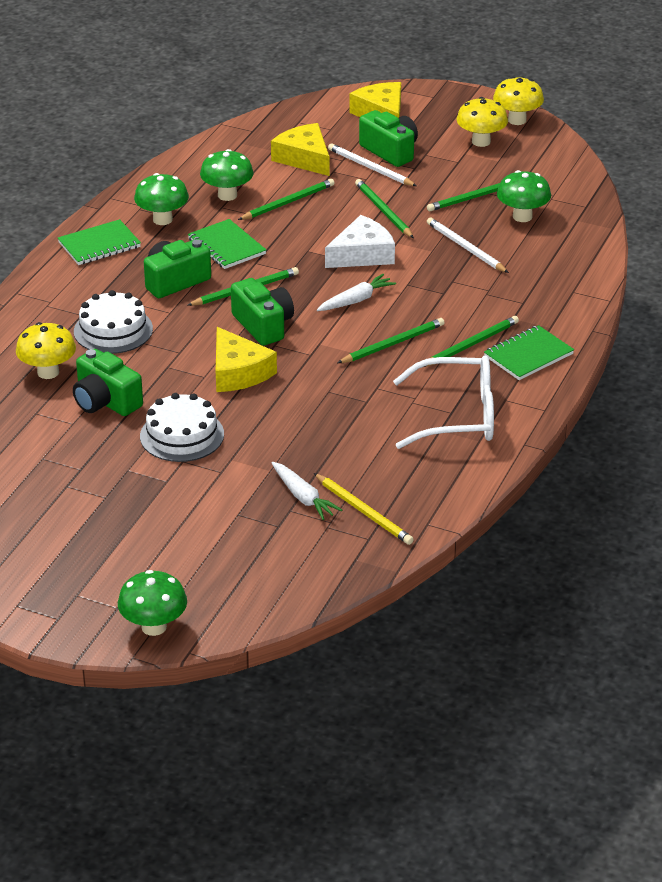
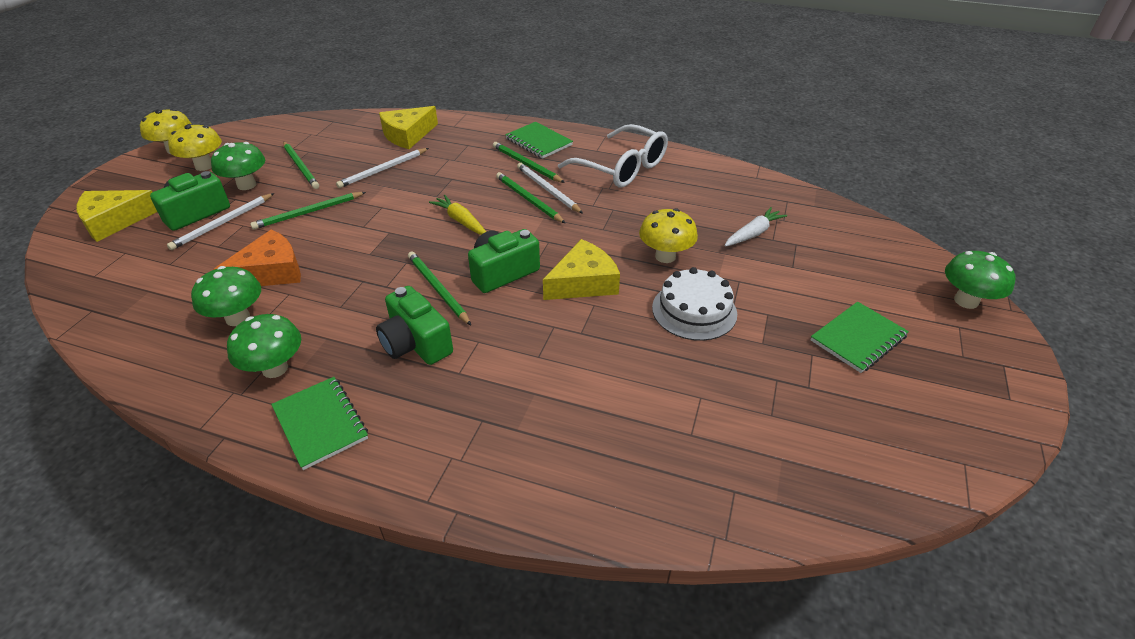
camera: 95 degrees left, 5 degrees up
yellow mushroom [16,322,76,379] -> yellow mushroom moved to [639,208,698,263]
green camera [73,349,143,416] -> none
white cake [74,290,153,354] -> none
green notebook [188,219,266,269] -> green notebook moved to [811,302,909,373]
green pencil [238,179,335,220] -> orange cheese [213,229,301,286]
yellow cheese [271,123,329,176] -> yellow cheese moved to [379,106,438,149]
yellow pencil [314,473,414,545] -> none
white carrot [317,274,396,311] -> yellow carrot [429,195,486,235]
white cheese [325,215,395,268] -> none
white glasses [393,355,494,449] -> white glasses turned 135 degrees clockwise [558,124,668,187]
green mushroom [497,170,551,222] -> green mushroom moved to [211,142,265,190]
none -> white pencil [517,163,583,214]

